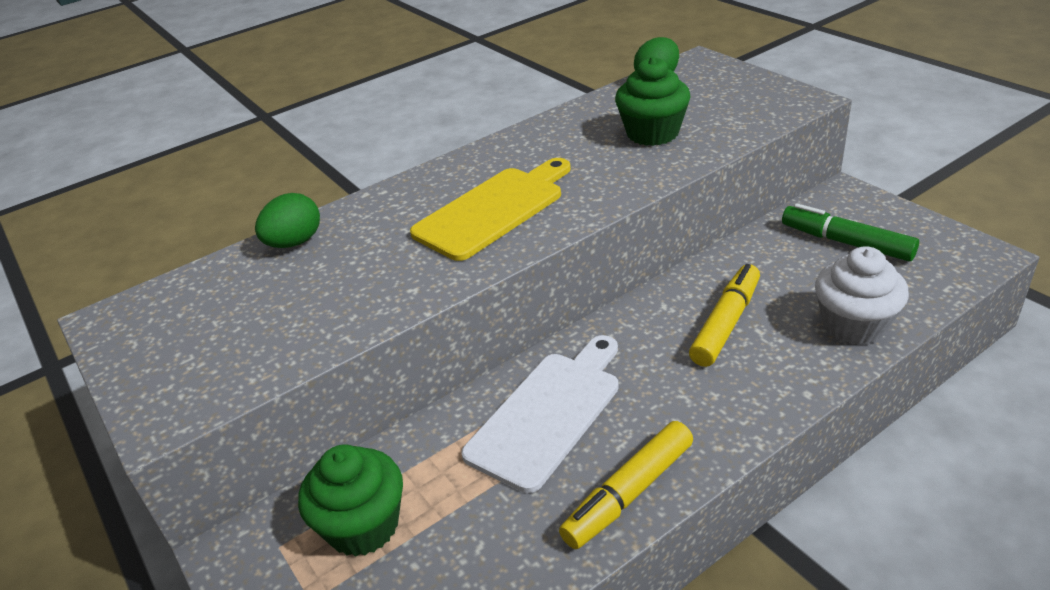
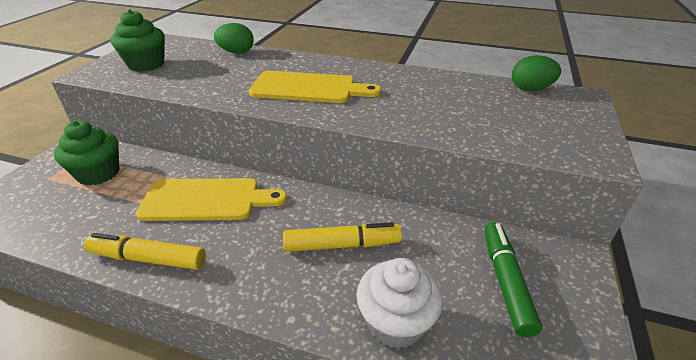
camera: 50 degrees right, 0 degrees up
white cutting board [461,335,619,493] -> yellow cutting board [136,178,287,221]
green cupcake [615,57,691,146] -> green cupcake moved to [111,10,165,72]

